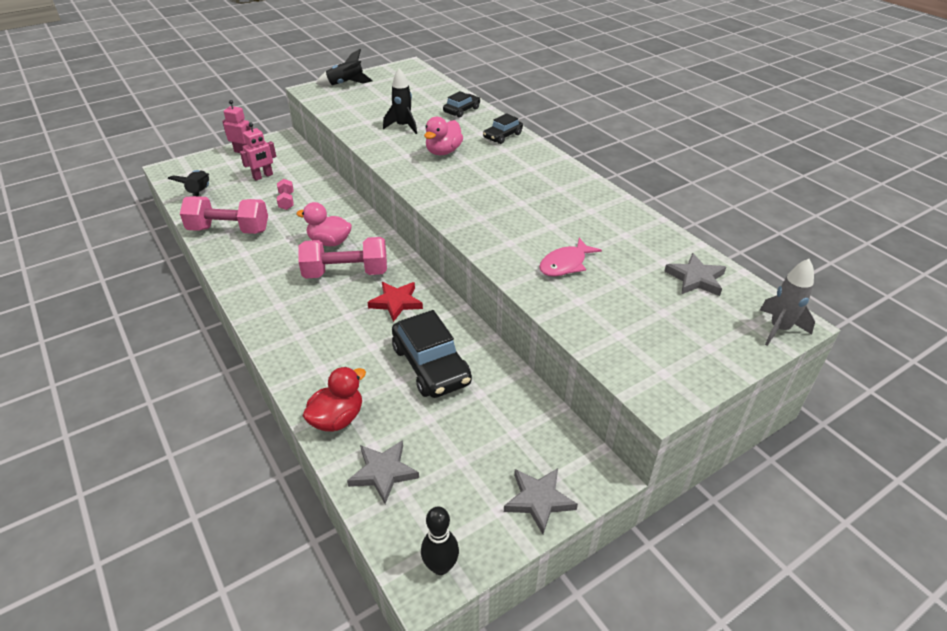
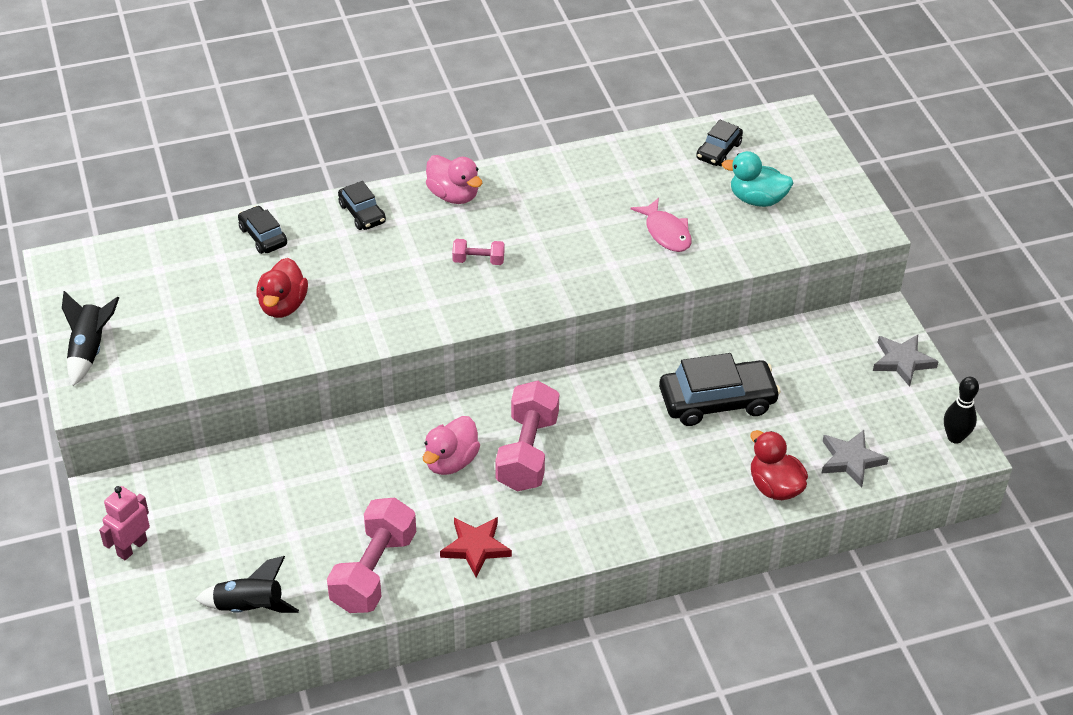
camera: 75 degrees left, 5 degrees up
pink robot [240,123,276,181] -> none
pink dumbbell [277,179,294,210] -> pink dumbbell moved to [452,239,505,265]
red star [367,282,423,322] -> red star moved to [440,517,512,578]
black rocket [383,68,417,134] -> red duck [256,258,308,318]
pink duck [424,117,463,155] -> pink duck moved to [426,155,483,204]
grey star [664,253,726,296] -> black car [696,120,743,166]
grey rocket [760,259,815,346] -> none
none -> turquoise duck [722,151,793,207]

